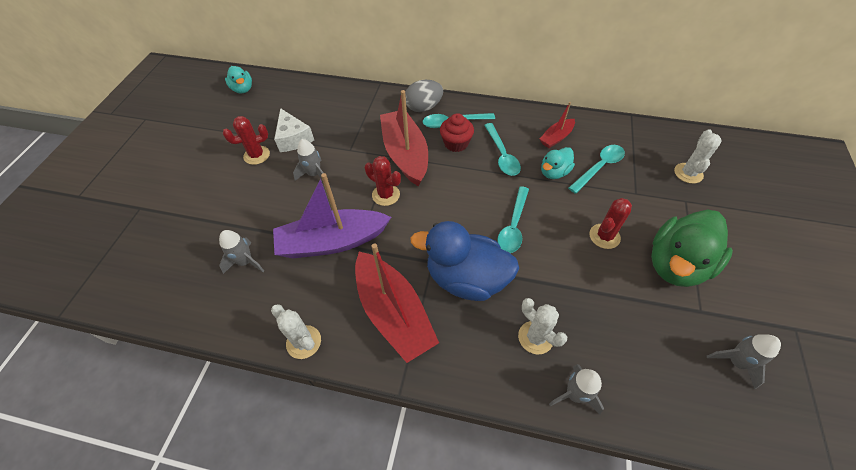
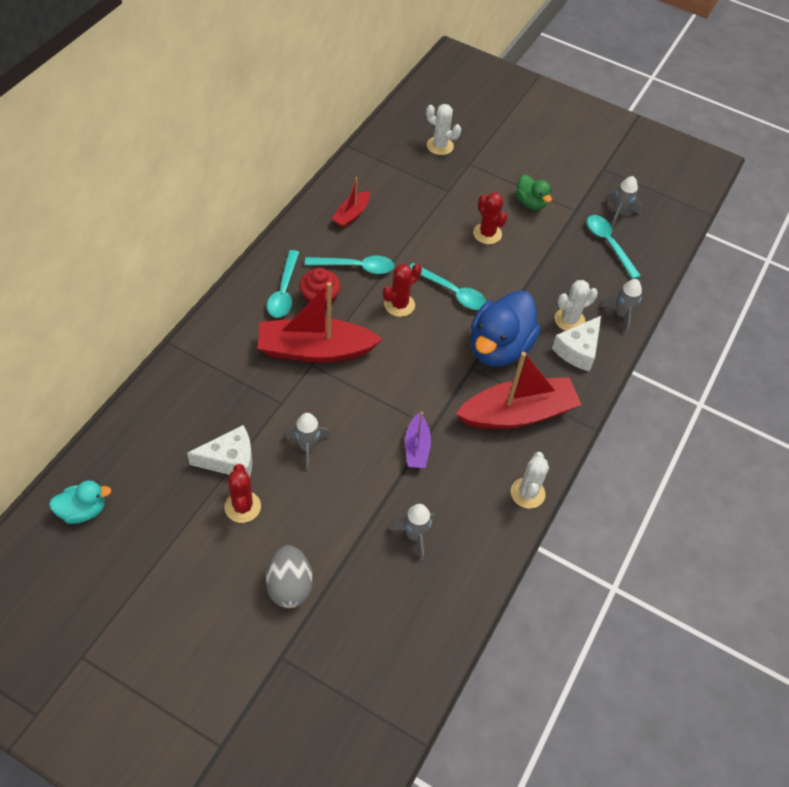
camera: 80 degrees left, 0 degrees up
white cactus [271,304,321,359] -> white cactus turned 45 degrees counterclockwise [511,452,549,509]
purple boat [273,173,391,258] -> purple boat [405,412,431,468], size x0.50
red cactus [365,156,401,206] -> red cactus moved to [383,264,422,317]
grey egg [405,80,443,112] -> grey egg moved to [266,545,313,608]
red boat [540,102,575,148] -> red boat turned 60 degrees clockwise [331,177,370,228]
turquoise duck [541,147,575,179] -> none
turquoise spoon [568,145,625,194] -> turquoise spoon moved to [587,215,641,279]
green duck [651,209,733,287] -> green duck [515,174,552,210], size x0.52
none -> white cheese [552,316,601,371]

